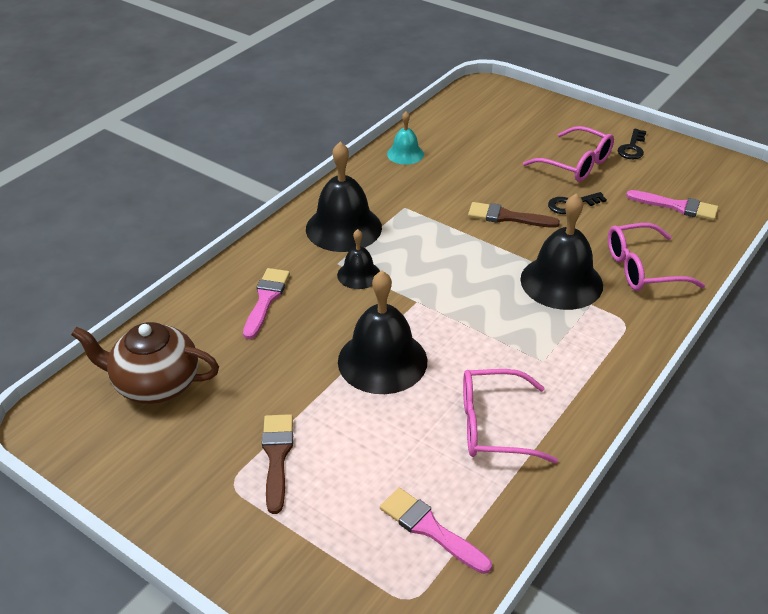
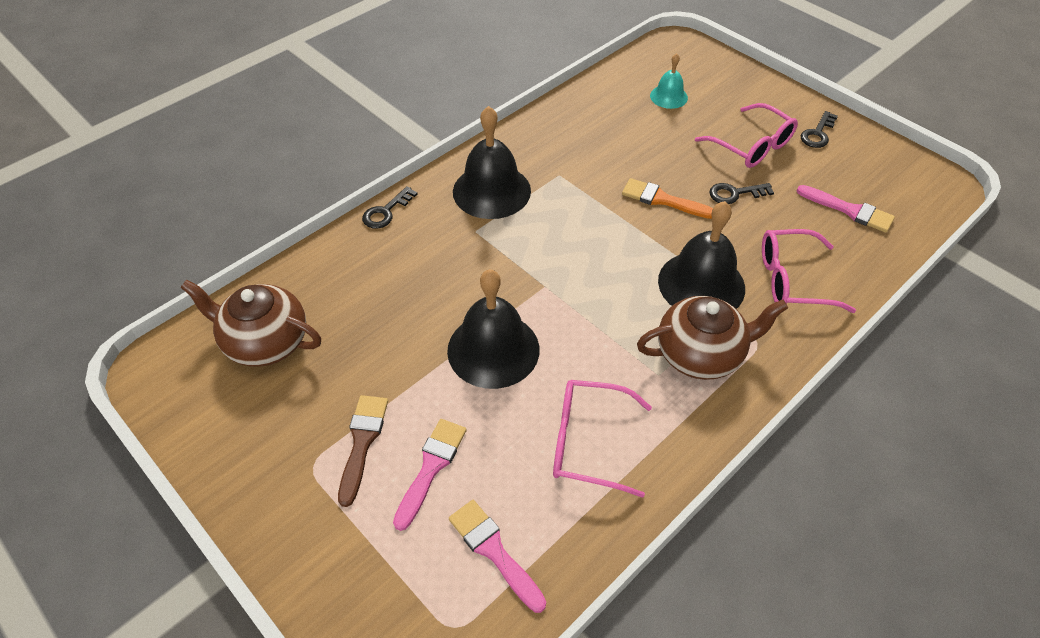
camera: 10 degrees right, 10 degrees up
pink brush [243,268,290,339] -> pink brush moved to [393,419,467,531]
black bell [337,229,380,289] -> none
turquoise bell [387,111,424,165] -> turquoise bell moved to [650,53,688,109]
brown brush [468,202,560,228] -> orange brush [622,178,713,219]
none -> black key [362,186,417,229]
none -> brown teapot [637,296,788,380]

